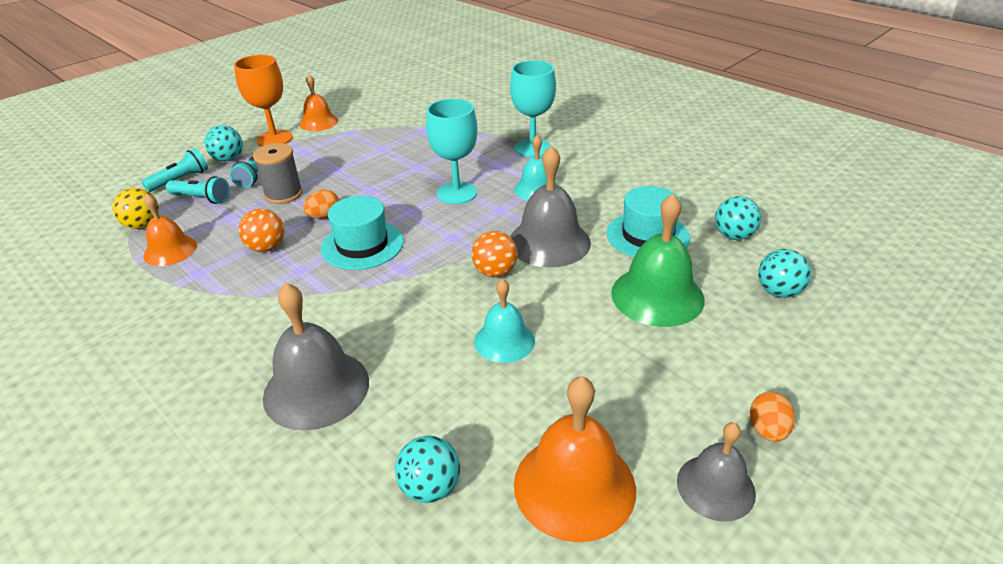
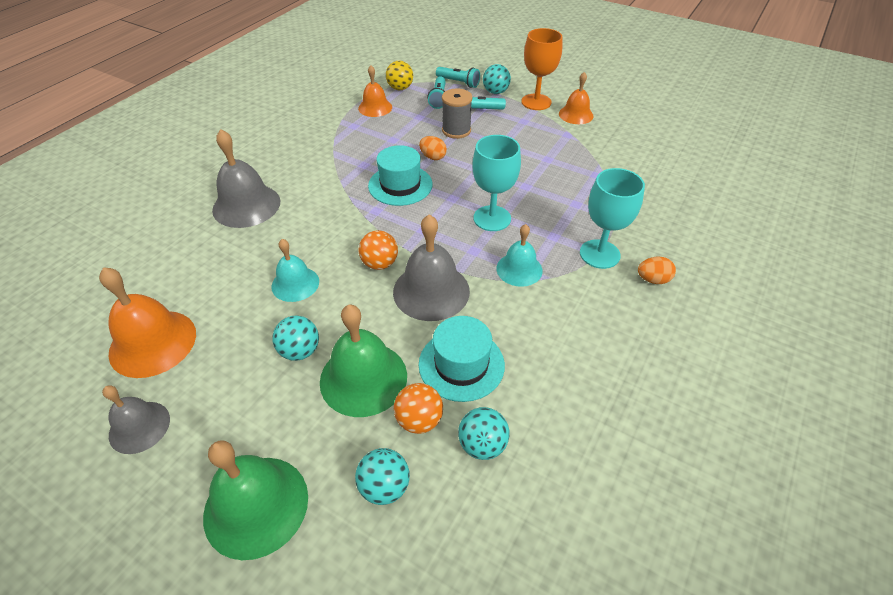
camera: 75 degrees right, 10 degrees up
orange ball [239,209,285,252] -> orange ball moved to [394,383,443,434]
turquoise ball [395,435,460,503] -> turquoise ball moved to [272,316,319,361]
orange egg [750,392,795,442] -> orange egg moved to [638,257,676,284]
none -> green bell [203,441,308,560]

